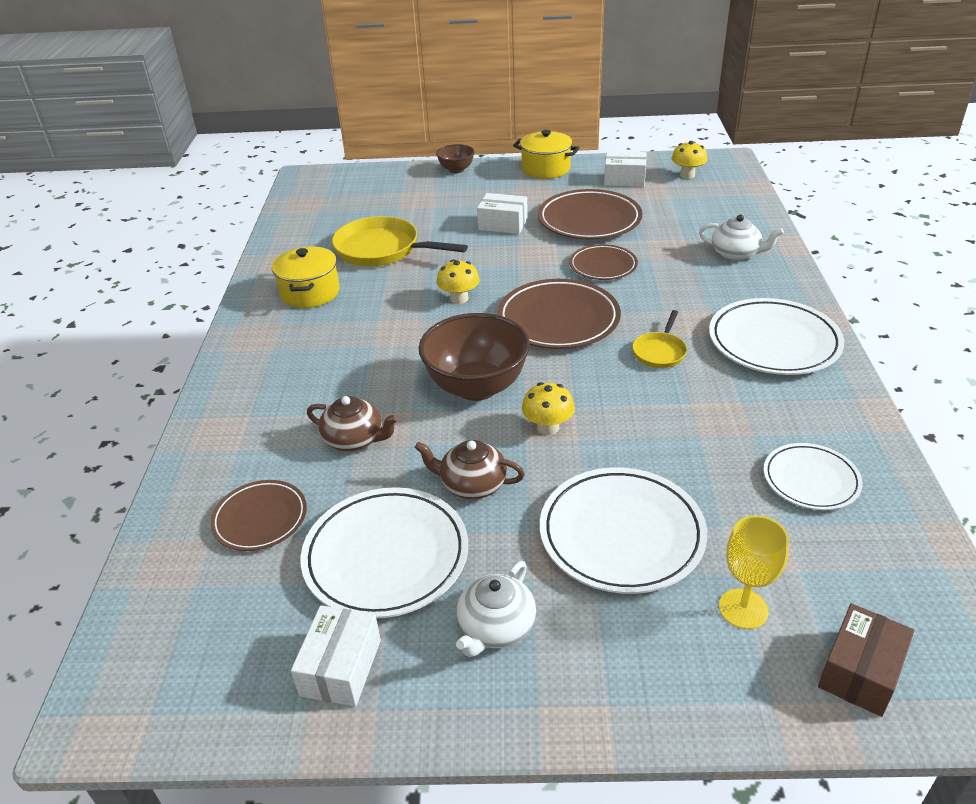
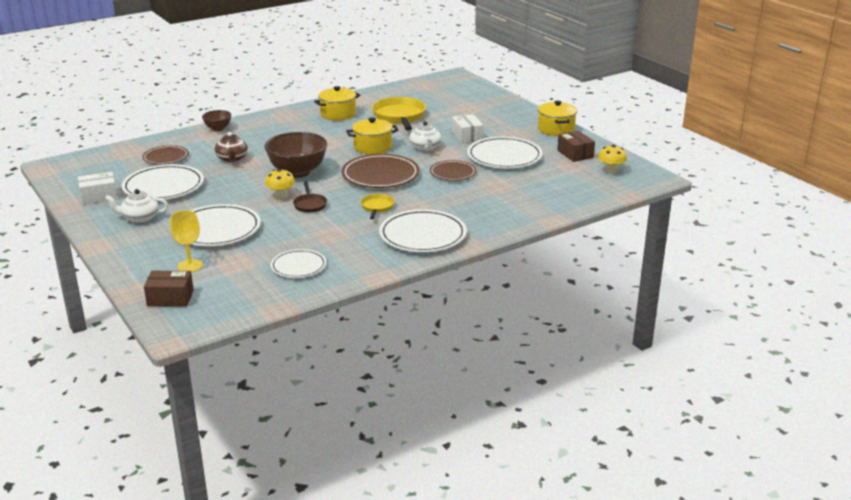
camera: 55 degrees right, 10 degrees down
brown teapot [414,440,525,499] -> none
brown bowl [436,144,475,173] -> brown bowl moved to [202,110,232,131]
yellow mushroom [437,260,480,304] -> yellow pot [346,118,398,155]
brown plate [538,189,643,240] -> white plate [467,137,543,168]
white box [604,151,647,187] -> brown box [557,131,595,162]
yellow pan [632,310,687,368] -> yellow pan turned 105 degrees clockwise [361,194,395,219]
white teapot [699,215,784,260] -> white teapot moved to [409,121,441,151]
none -> brown pan [293,181,327,213]

